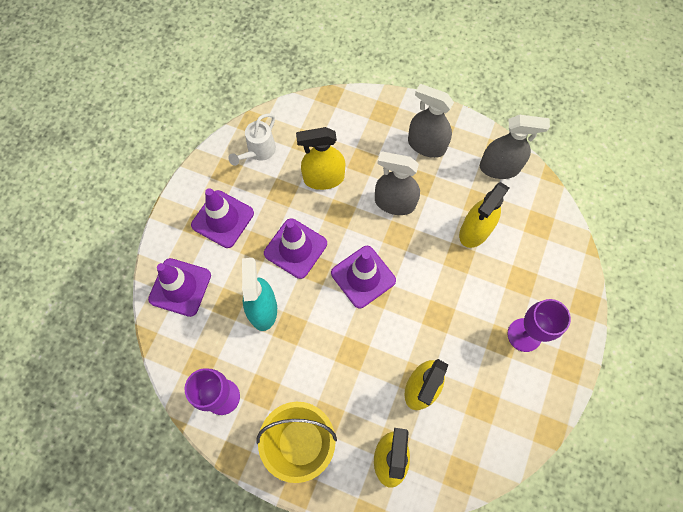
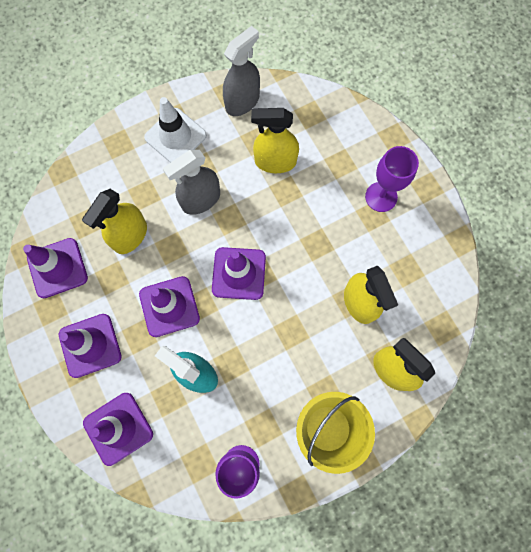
camera: 50 degrees left, 5 degrees up
white watering can [229,114,276,166] -> purple traffic cone [23,238,88,298]
grey spray bottle [408,84,454,158] -> white traffic cone [144,97,207,163]
yellow spray bottle [459,182,509,248] -> yellow spray bottle turned 105 degrees clockwise [251,108,299,173]

